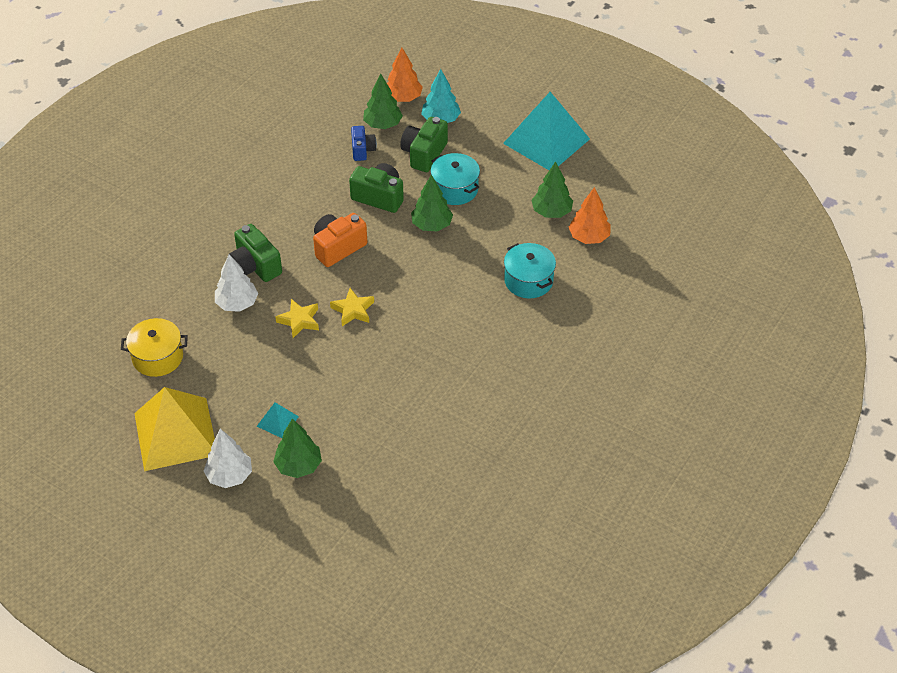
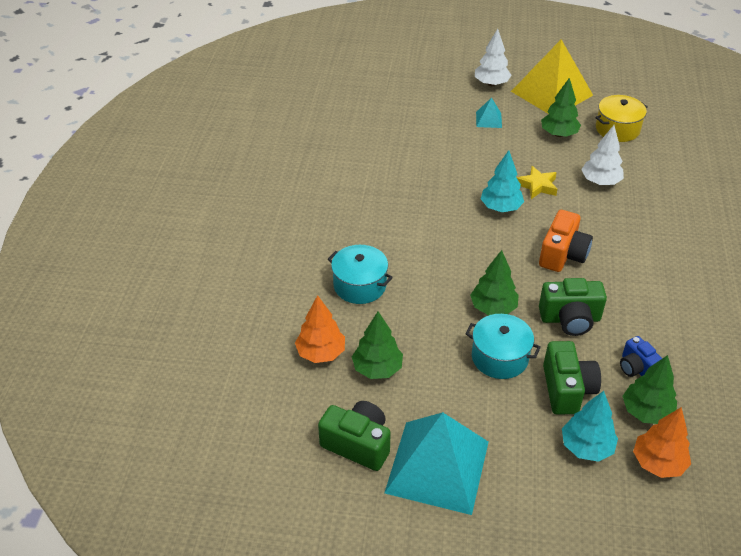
camera: 155 degrees right, 5 degrees down
green camera [228,224,282,282] -> green camera moved to [318,401,391,471]
green tree [273,418,322,478] -> green tree moved to [541,78,581,137]
yellow star [330,288,374,326] -> turquoise tree [481,150,524,212]

